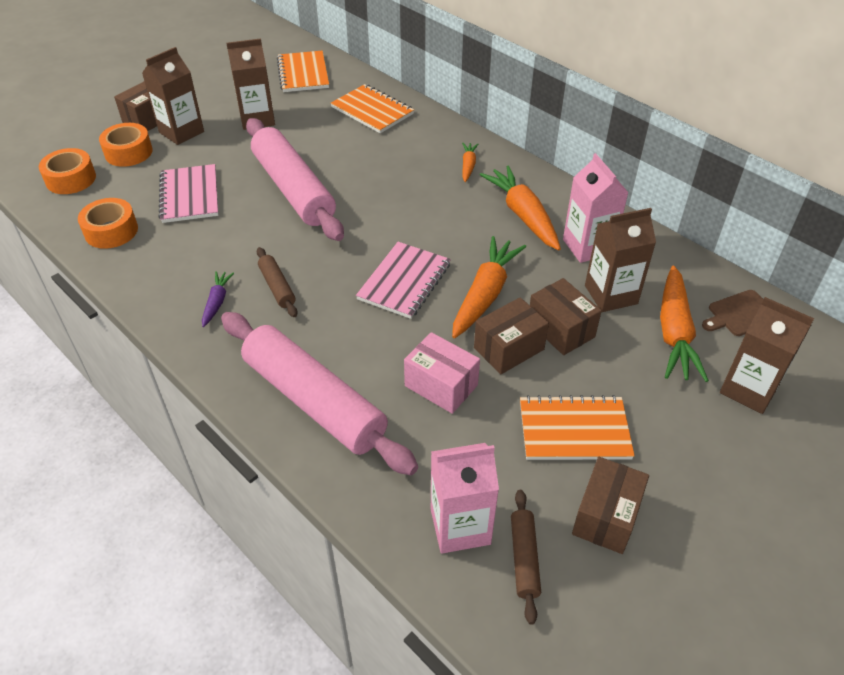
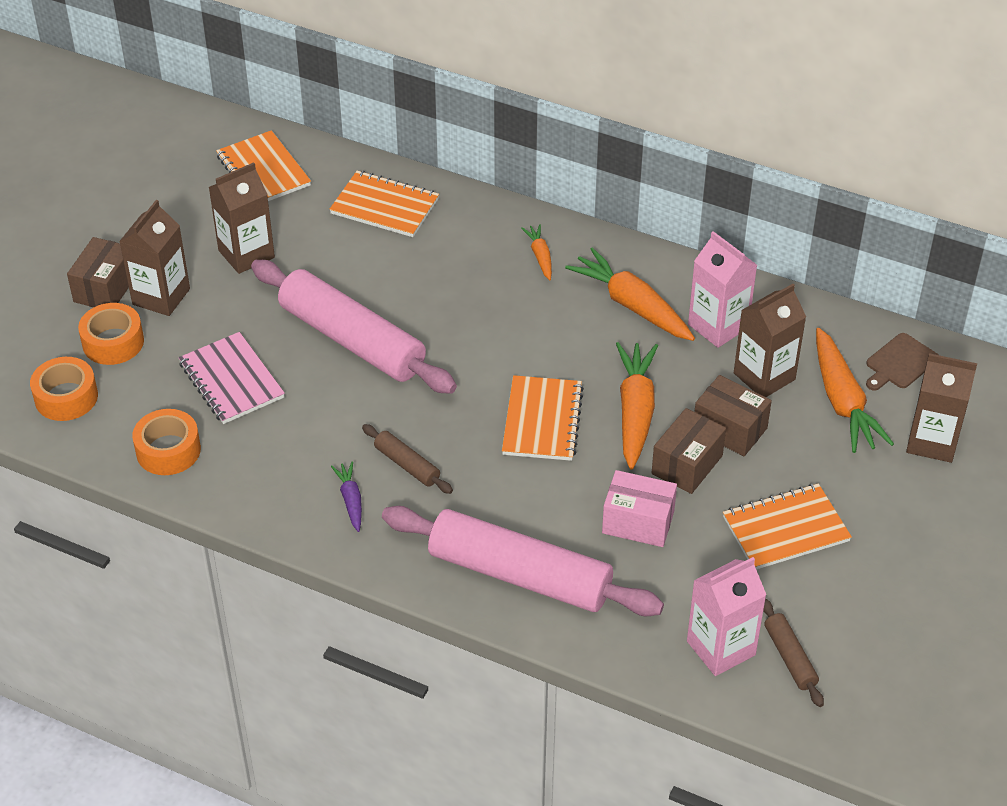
camera: 20 degrees left, 0 degrees up
pink notebook [356,242,451,319] -> orange notebook [502,375,584,461]
brown box [572,457,649,554] -> none

